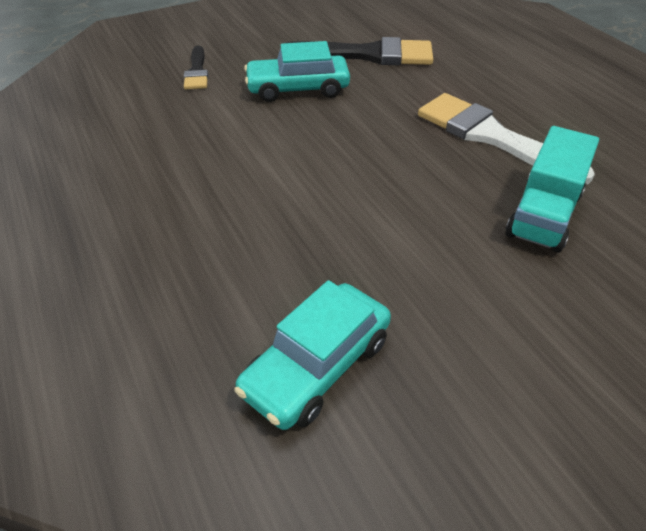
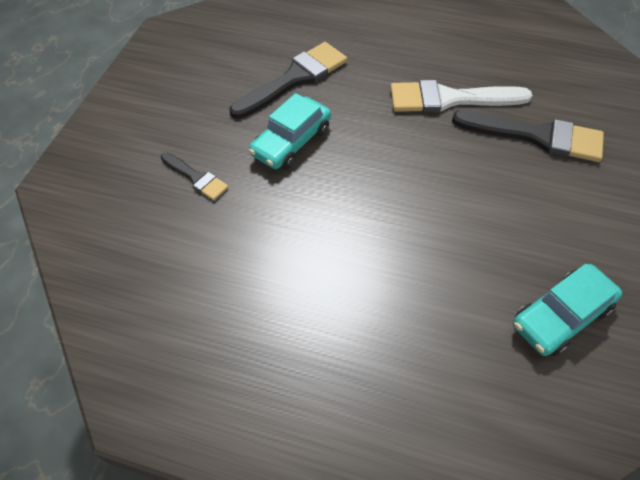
camera: 45 degrees left, 10 degrees up
turquoise car [234,280,391,430] -> turquoise car turned 60 degrees clockwise [513,264,622,356]
turquoise truck [505,126,599,253] -> black brush [452,110,604,162]

